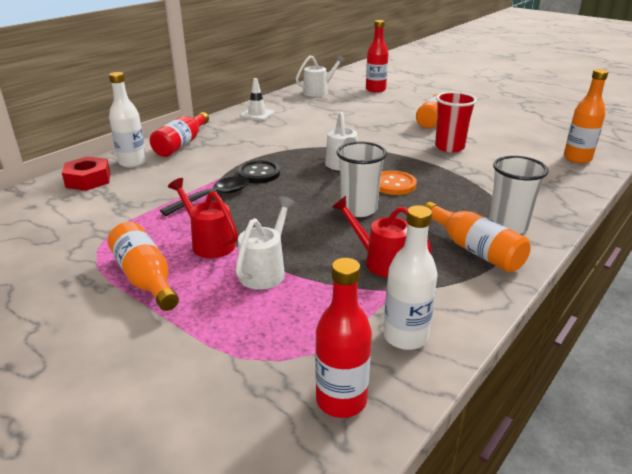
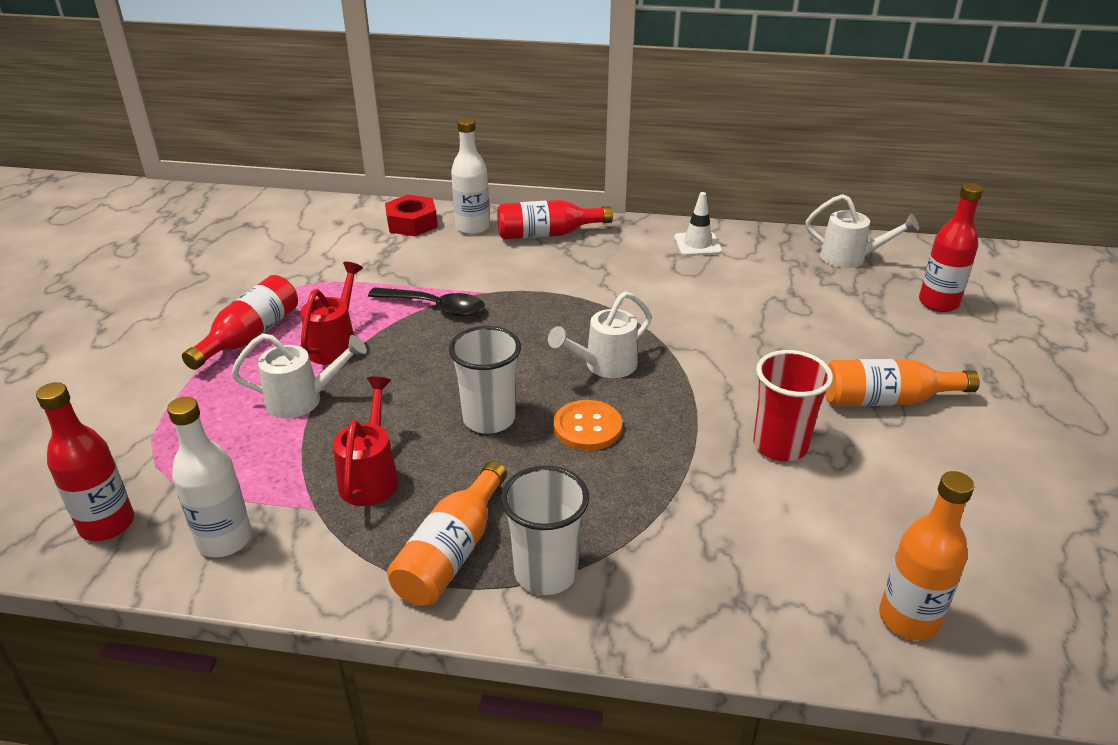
camera: 60 degrees right, 5 degrees up
orange bottle [108,222,179,311] -> red bottle [182,275,298,370]
black button [238,161,280,183] -> none

